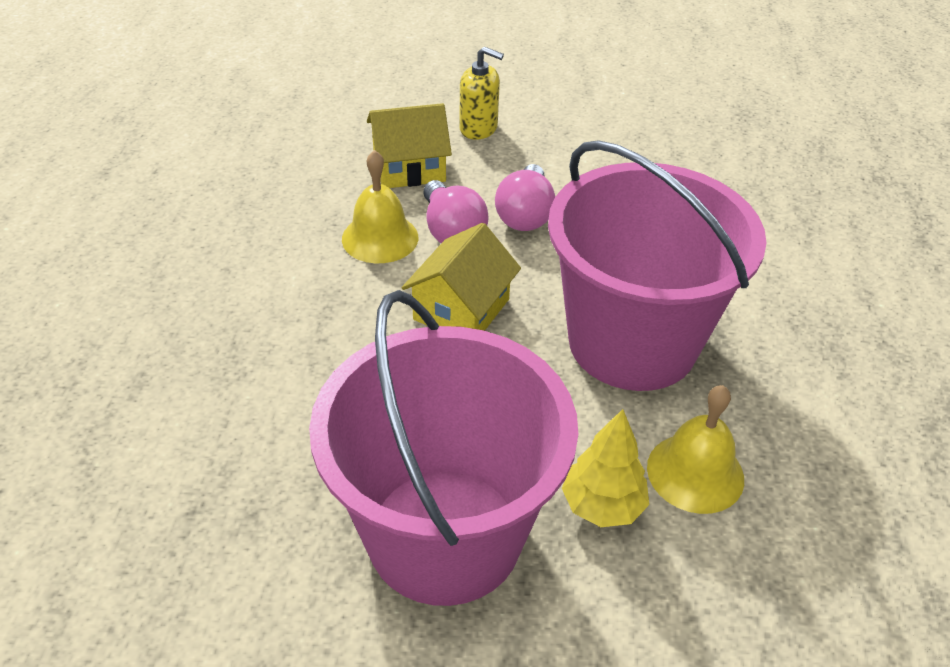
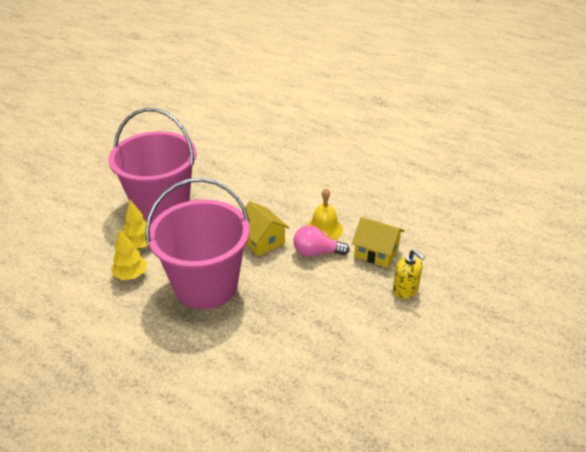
camera: 115 degrees right, 5 degrees down
yellow house [367,103,452,188] -> yellow house turned 75 degrees counterclockwise [352,217,404,268]
yellow soap dispenser [459,47,504,140] -> yellow soap dispenser turned 90 degrees counterclockwise [393,249,425,299]
pink light bulb [495,164,555,231] -> none
yellow bell [647,385,744,514] -> yellow tree [111,229,147,280]

